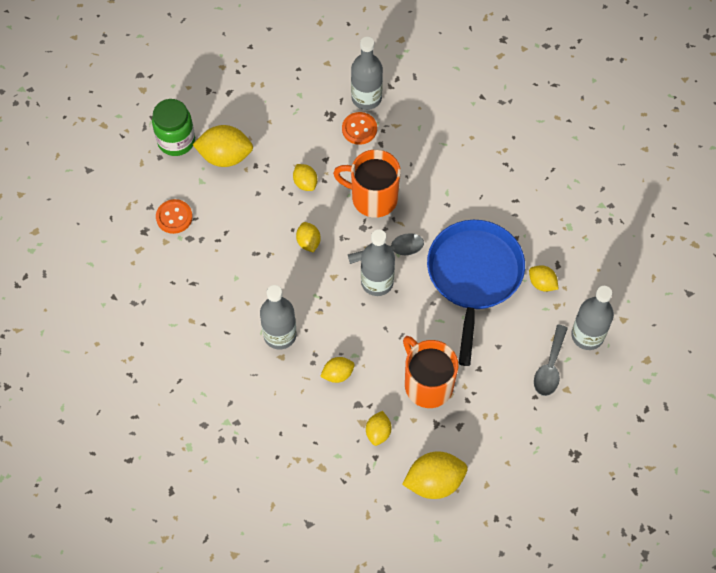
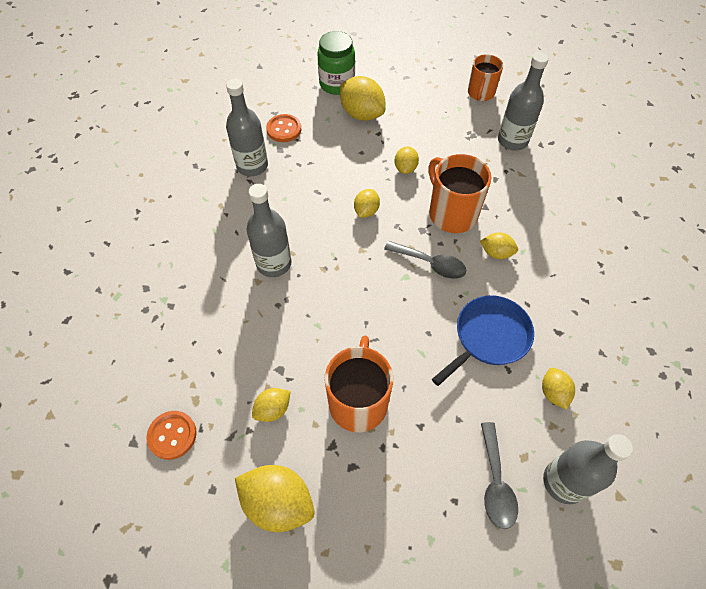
camera: 40 degrees right, 5 degrees down
yellow lemon [320,357,355,383] -> yellow lemon moved to [480,232,518,259]
orange button [342,112,377,145] -> orange button moved to [146,411,197,460]
grey bottle [361,229,395,296] -> grey bottle moved to [226,79,268,176]
blue pan [427,220,525,366] -> blue pan [432,295,534,386], size x0.66
grey spoon [534,325,568,396] -> grey spoon turned 60 degrees counterclockwise [481,422,518,529]
none -> orange mug [468,54,503,101]

